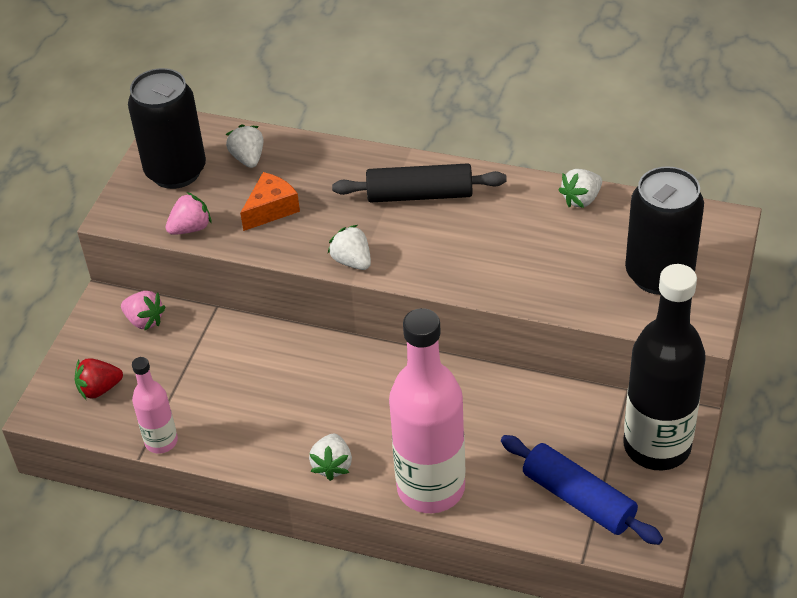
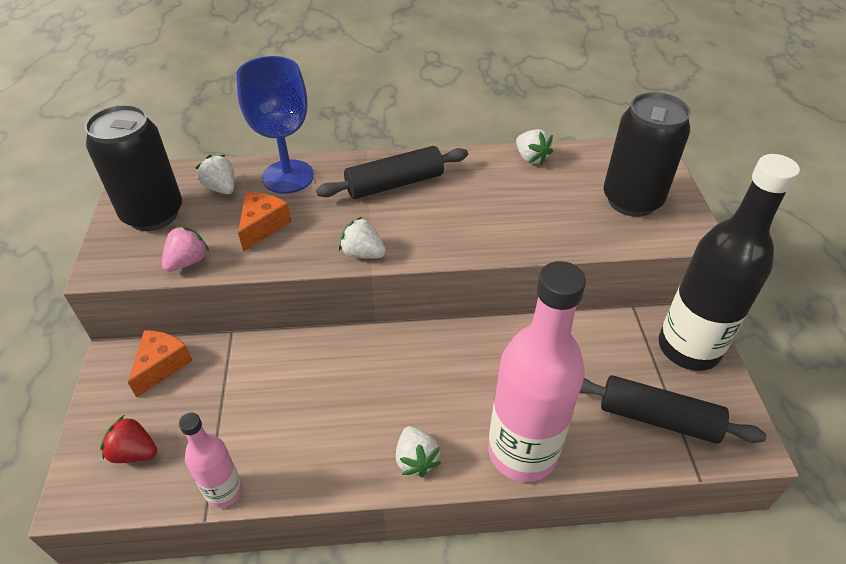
camera: 25 degrees left, 0 degrees up
red strawberry [75,358,123,399] -> red strawberry turned 60 degrees clockwise [100,415,157,463]
pink strawberry [121,291,166,330] -> orange cheese [128,330,193,398]
blue rolling pin [501,435,663,545] -> black rolling pin [579,375,767,444]
white strawberry [559,169,602,208] -> white strawberry turned 60 degrees counterclockwise [516,129,553,166]
none -> blue goblet [236,56,314,194]

